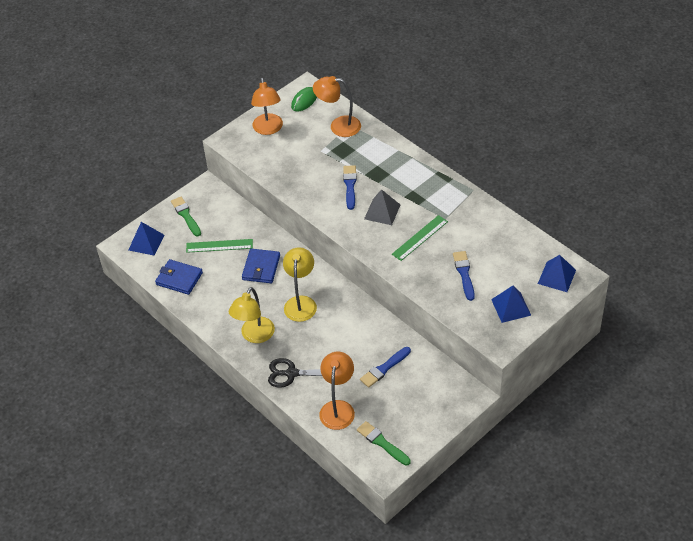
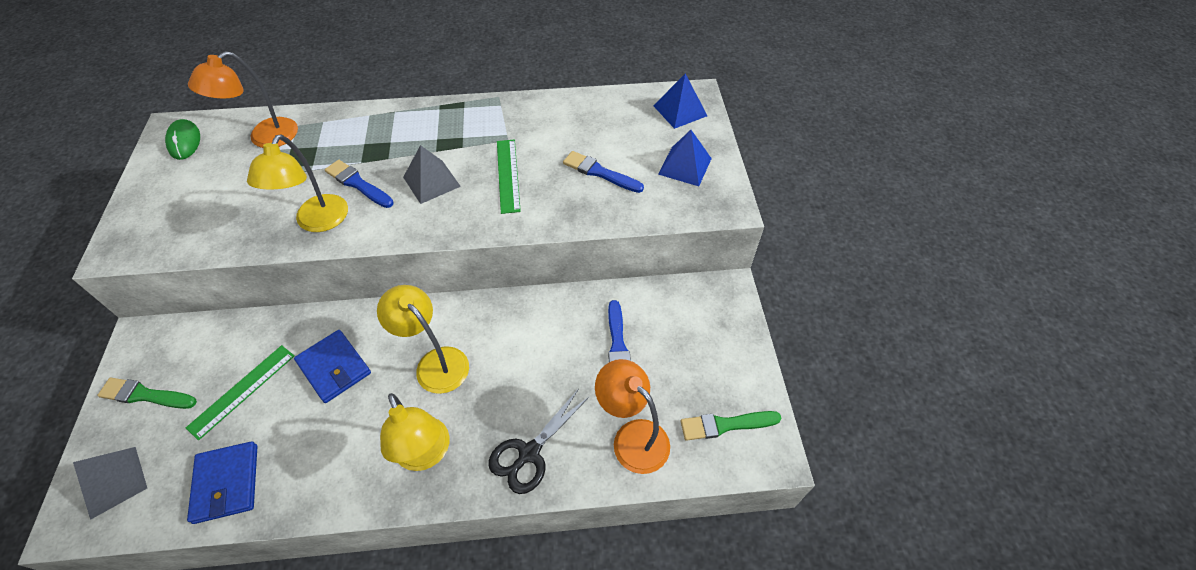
camera: 55 degrees left, 5 degrees up
blue pyramid [129,222,164,255] -> grey pyramid [73,447,147,520]
blue wallet [155,259,203,295] -> blue wallet turned 75 degrees counterclockwise [187,441,258,524]
orange lamp [251,78,283,135] -> none
none -> yellow lamp [247,135,348,232]

